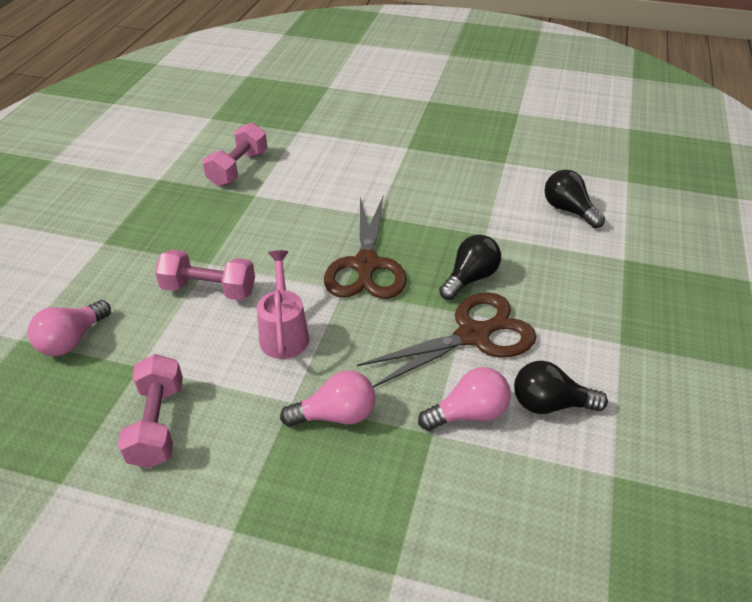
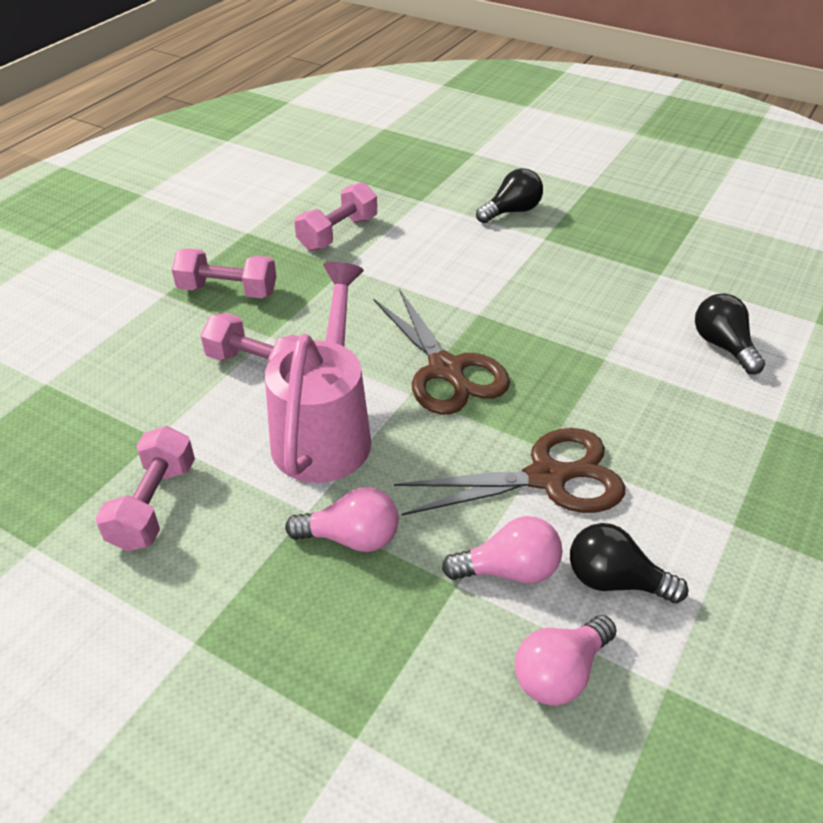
camera: 15 degrees right, 0 degrees up
pink light bulb [28,300,111,356] -> pink light bulb moved to [515,615,616,706]
pink watering can [257,250,309,359] -> pink watering can [265,262,371,483], size x1.70
brown scissors [324,197,407,299] -> brown scissors turned 45 degrees counterclockwise [374,289,510,415]
black light bulb [439,235,501,300] -> black light bulb moved to [476,168,543,223]
none -> pink dumbbell [172,248,277,298]

